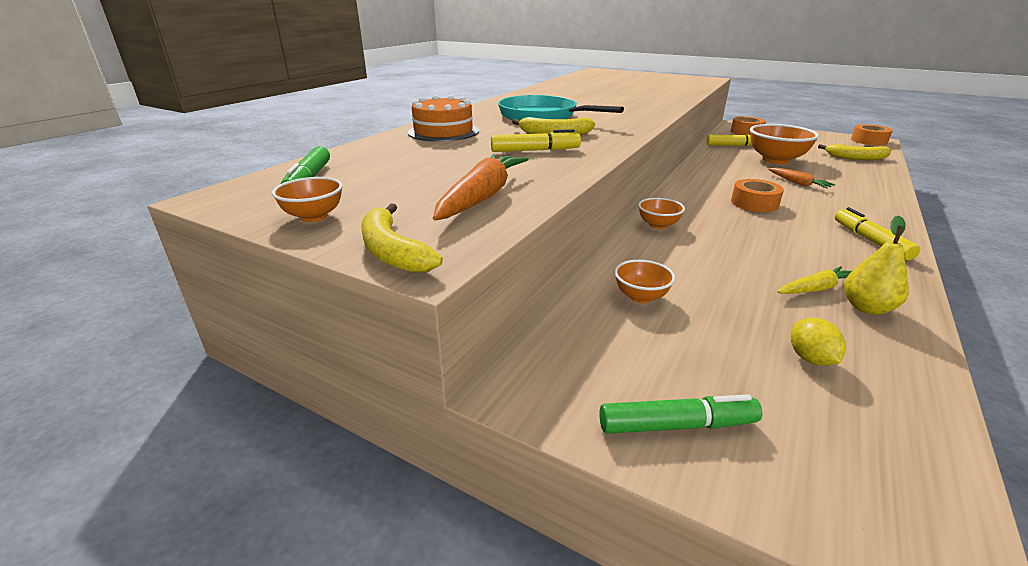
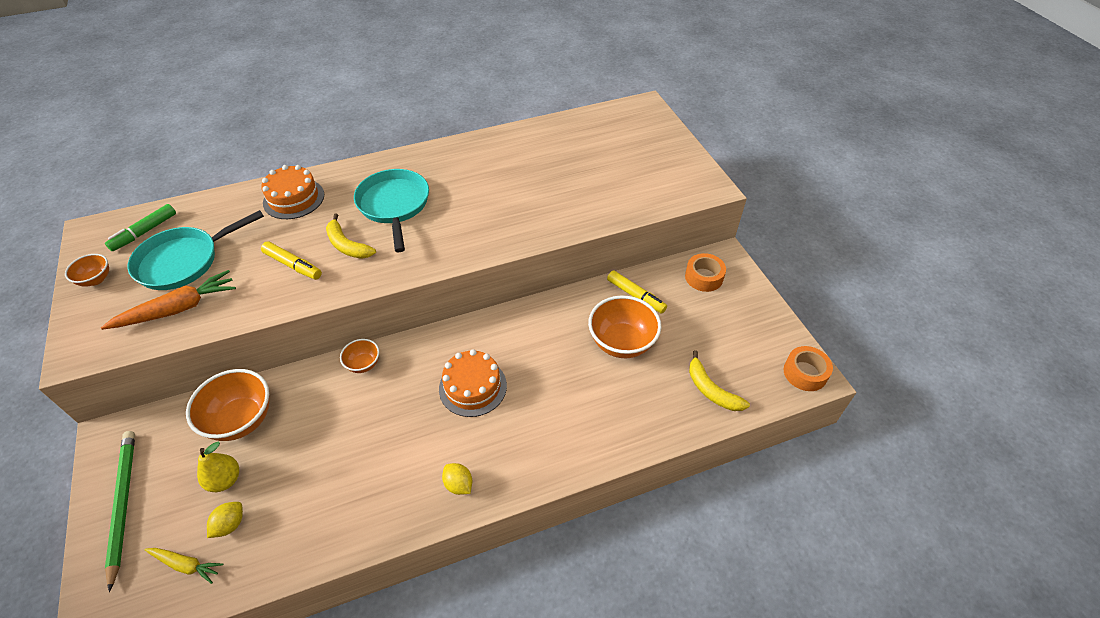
camera: 40 degrees right, 20 degrees up
yellow banana [361,204,443,273] -> none
green marker [599,394,762,434] -> green pencil [105,431,135,592]
orange bowl [614,260,675,303] -> orange bowl [186,369,269,441], size x1.88
orange tape [731,179,784,212] -> orange cake [439,349,507,417]
orange carrot [768,168,835,189] -> none
yellow carrot [778,266,852,294] -> yellow carrot moved to [145,548,223,584]
yellow marker [835,207,920,260] -> yellow lemon [442,463,472,495]
yellow pear [844,216,909,315] -> yellow pear moved to [197,442,239,492]
none -> turquoise pan [127,210,264,290]

